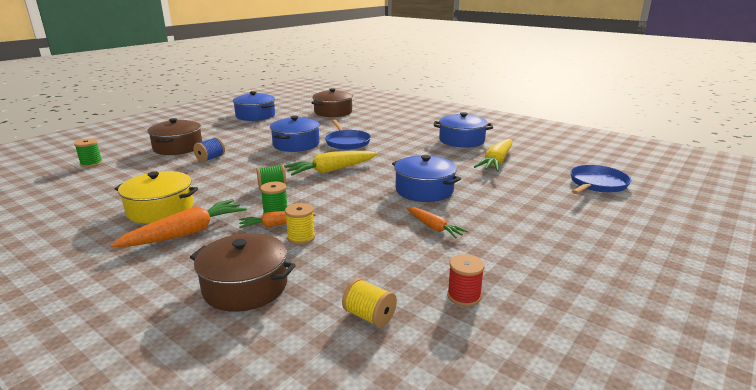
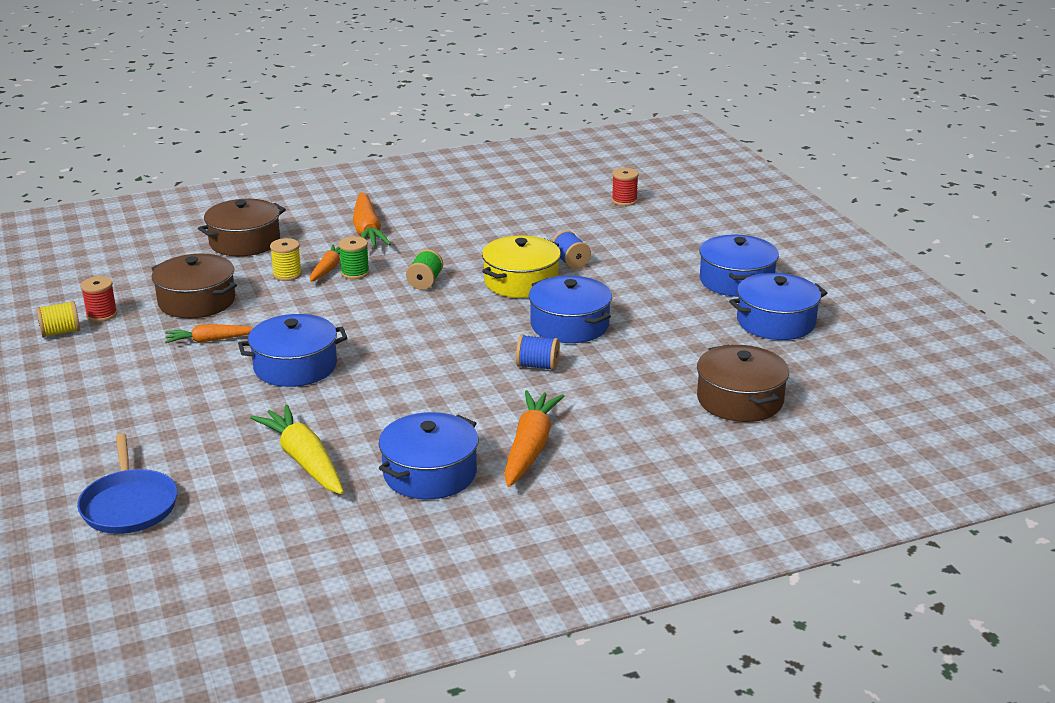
camera: 120 degrees right, 5 degrees up
green spool [74,138,103,167] -> red spool [612,168,639,206]
yellow pot [115,171,198,223] -> yellow pot moved to [482,236,561,298]
brown pot [147,118,202,155] -> brown pot moved to [151,254,237,318]
yellow carrot [284,151,378,176] -> none
blue pan [325,120,371,150] -> blue spool [516,334,560,370]
yellow spool [342,278,397,328] -> yellow spool moved to [36,301,80,338]
none -> orange carrot [504,390,564,487]
none -> blue pot [699,235,779,297]

